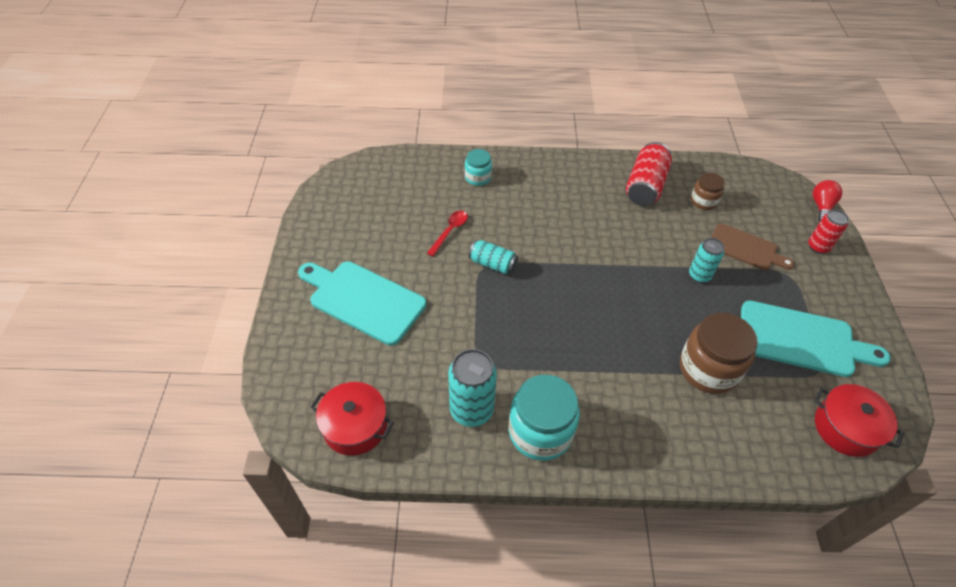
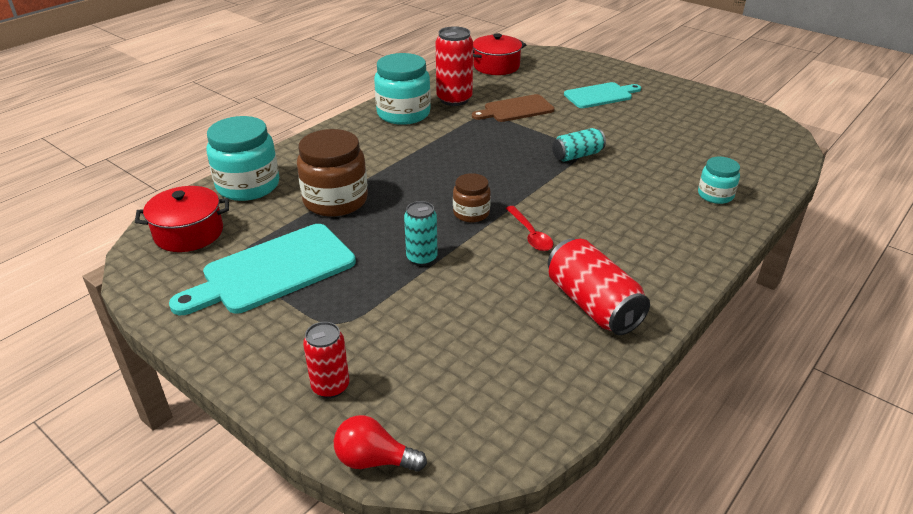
camera: 130 degrees right, 15 degrees down
turquoise cutting board [298,261,426,346] -> turquoise cutting board [564,82,641,108], size x0.64
red spoon [427,211,468,256] -> red spoon moved to [506,206,554,251]
turquoise can [448,349,497,427] -> red can [436,26,473,106]
brown jar [691,173,725,210] -> brown jar moved to [453,173,491,222]
brown cutting board [711,223,794,270] -> brown cutting board moved to [472,94,554,122]
red light bulb [813,180,842,222] -> red light bulb turned 135 degrees clockwise [334,415,427,472]
none -> turquoise jar [206,116,279,201]

